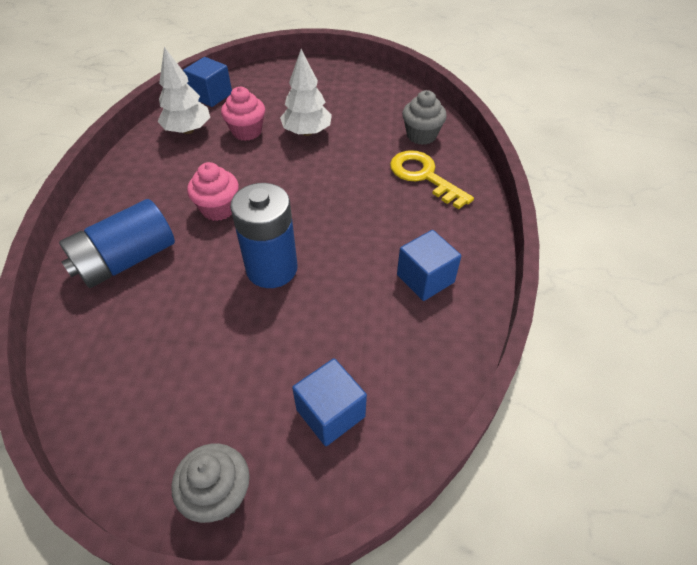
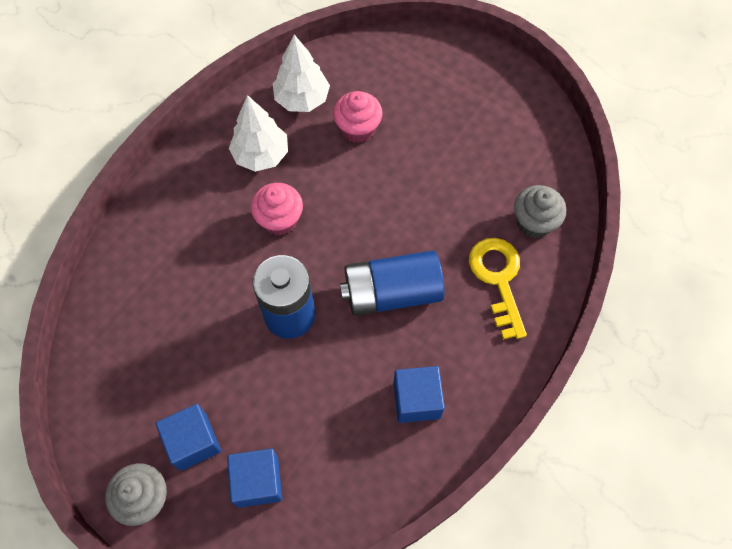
camera: 30 degrees right, 15 degrees up
blue battery [59,199,175,288] -> blue battery moved to [340,250,444,316]
blue cube [183,57,232,107] -> blue cube moved to [156,404,221,471]
white tree [280,49,332,136] -> white tree moved to [229,95,288,172]

